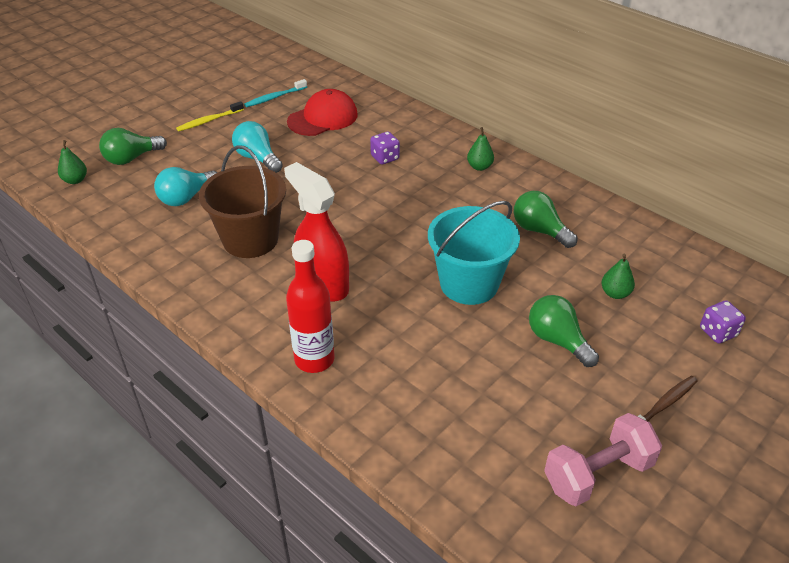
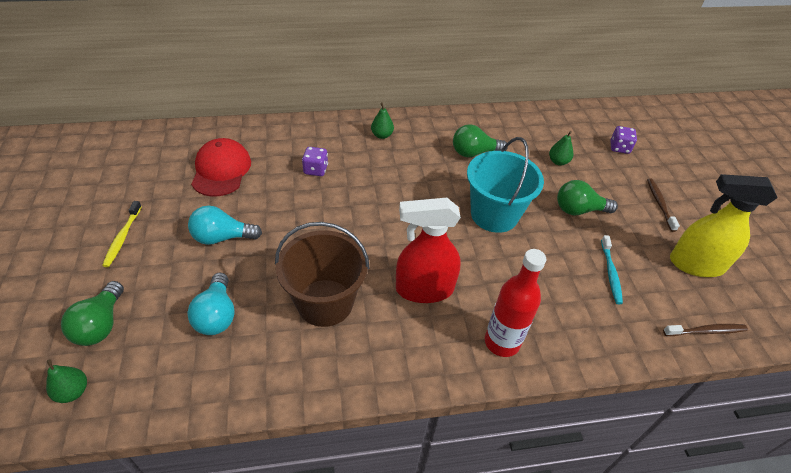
camera: 55 degrees left, 5 degrees up
turquoise toothbrush [244,79,307,107] -> turquoise toothbrush moved to [601,235,623,304]
pink dumbbell [544,413,662,506] -> yellow spray bottle [670,174,778,277]
none -> brown toothbrush [663,324,748,336]

